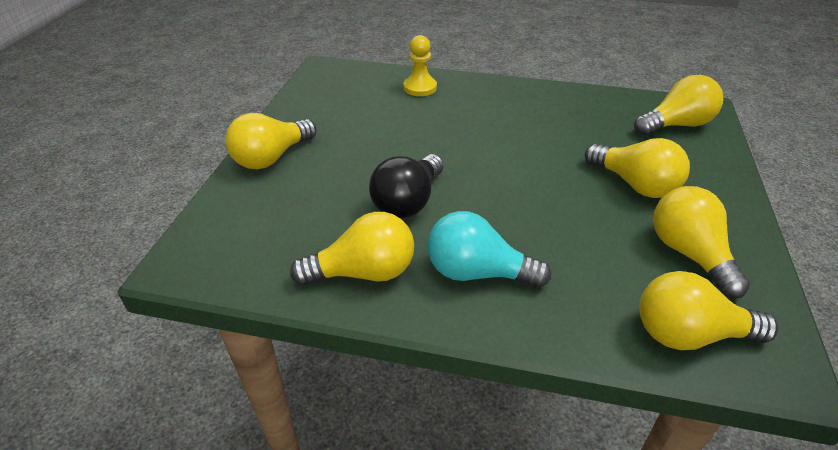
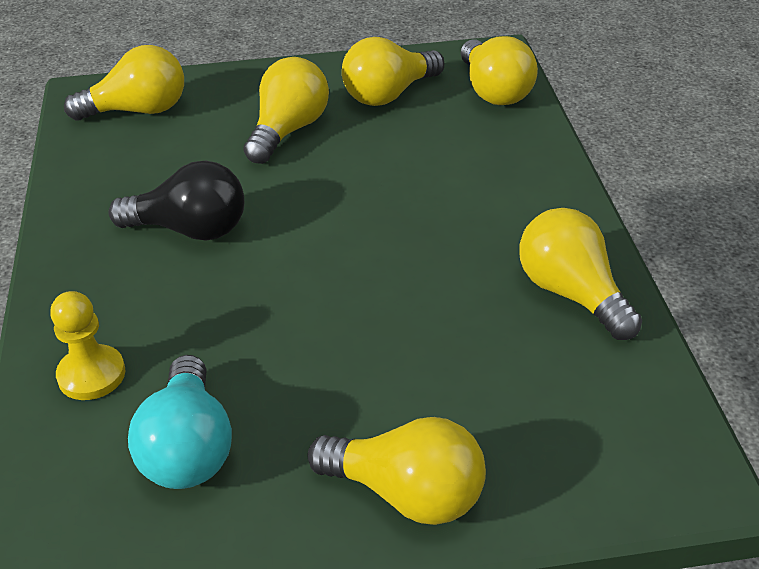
camera: 110 degrees left, 0 degrees up
black light bulb [369,154,443,218] -> black light bulb moved to [109,161,244,241]
turquoise light bulb [427,211,551,288] -> turquoise light bulb moved to [128,355,232,489]
yellow light bulb [634,75,723,135] -> yellow light bulb turned 120 degrees clockwise [64,45,184,120]

